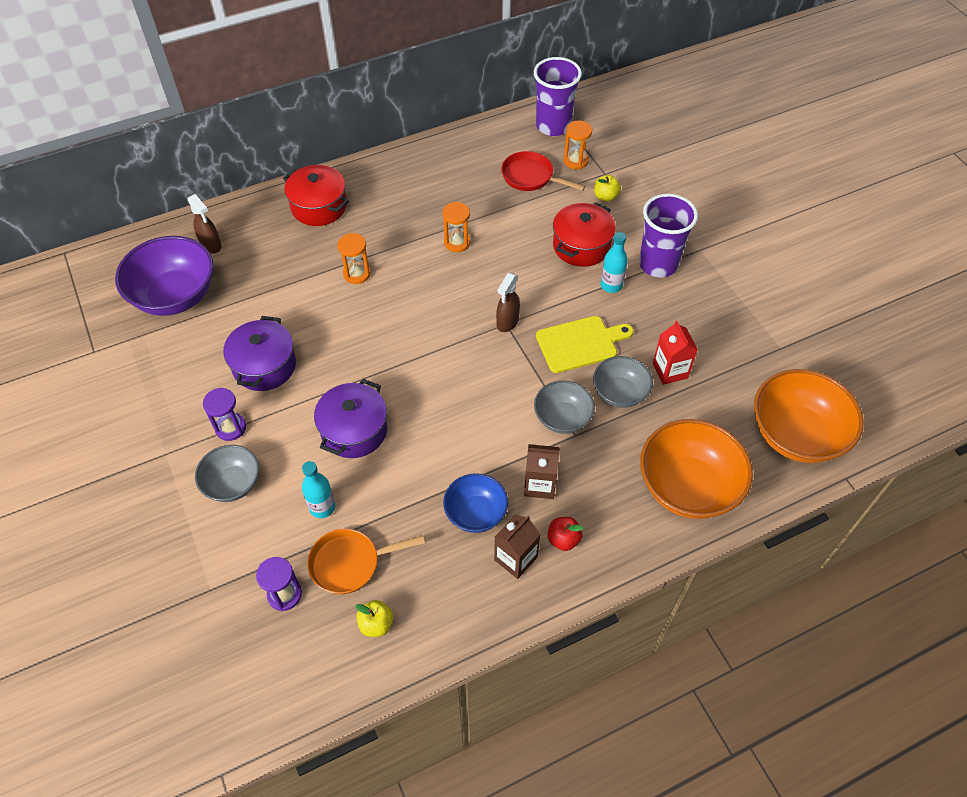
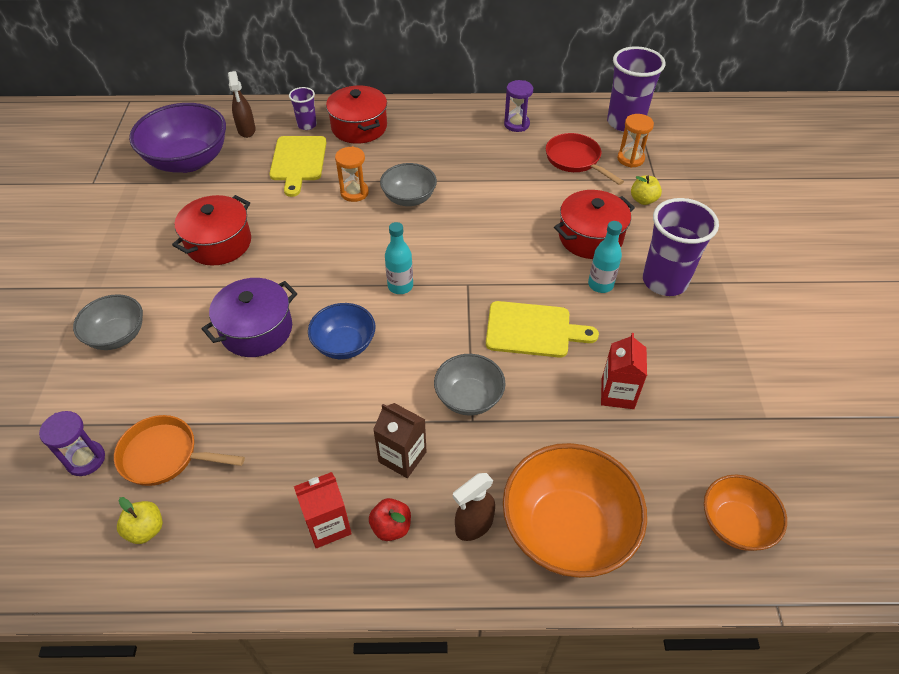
camera: 25 degrees right, 5 degrees down
purple hourglass [203,388,246,441] -> purple hourglass moved to [504,80,533,132]
purple pot [223,316,296,391] -> red pot [172,195,251,266]
turquoise bottle [302,461,335,518] -> turquoise bottle moved to [385,222,413,294]
orange hourglass [442,202,471,252] -> none
blue bowl [443,473,508,533] -> blue bowl moved to [308,303,376,359]
brown carton [494,515,541,579] -> red carton [294,472,352,548]
brown spray bottle [496,273,520,332] -> brown spray bottle moved to [453,473,495,541]
grey bowl [593,356,653,408] -> grey bowl moved to [380,163,437,206]
orange bowl [754,369,864,463] -> orange bowl [704,475,787,551], size x0.58
none -> yellow cutting board [269,136,327,197]
none -> purple cup [289,87,317,130]

